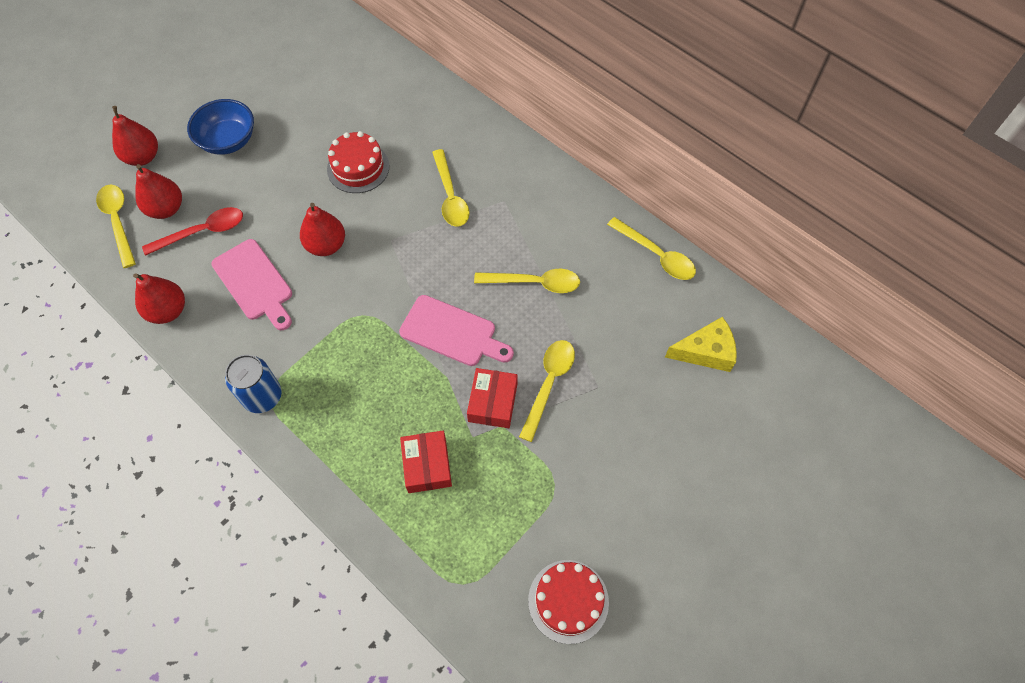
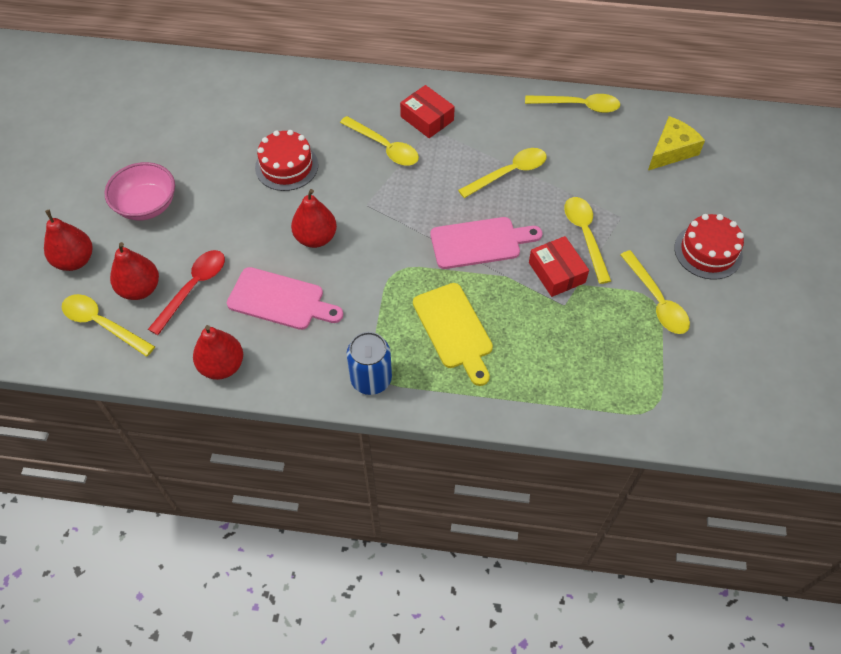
camera: 35 degrees left, 5 degrees down
blue bowl [187,99,254,155] -> pink bowl [105,162,175,221]
red box [400,431,452,493] -> red box moved to [400,85,455,138]
red cake [528,560,609,644] -> red cake moved to [674,214,744,280]
none -> yellow cutting board [413,283,493,386]
none -> yellow spoon [620,250,690,334]

